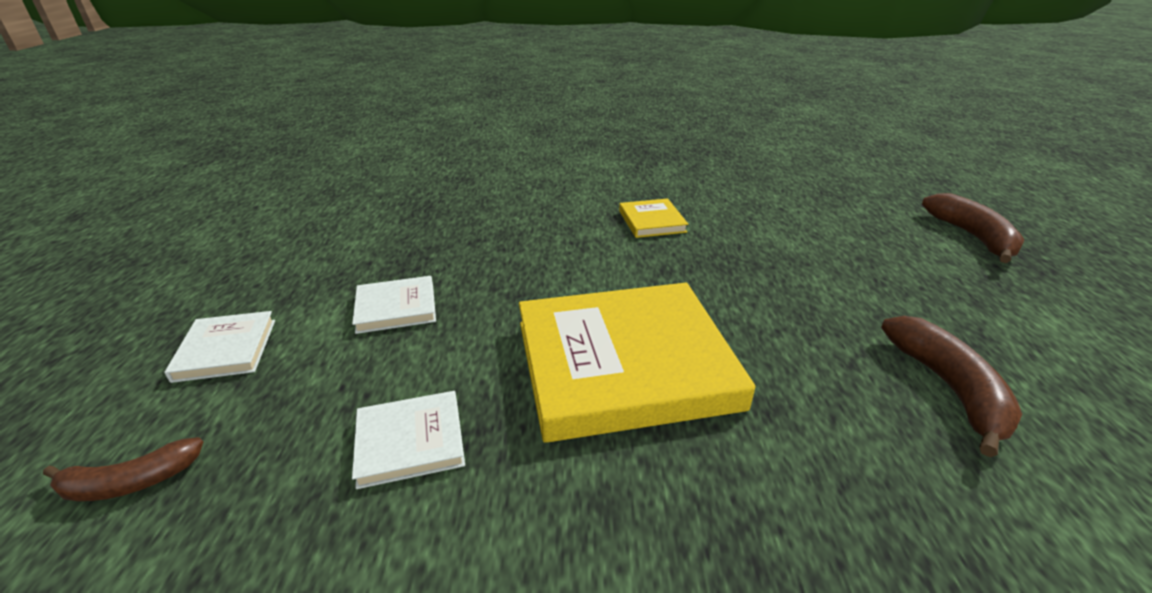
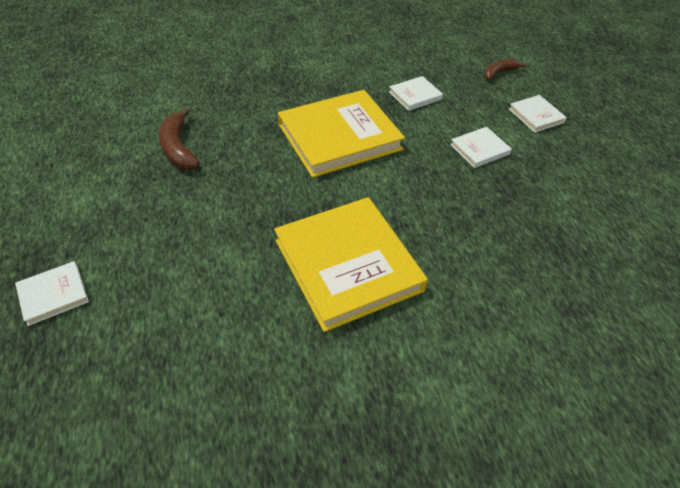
camera: 165 degrees right, 15 degrees up
yellow book [619,198,688,238] -> yellow book [274,197,428,332], size x2.22
brown banana [922,193,1025,263] -> white book [15,261,89,326]

